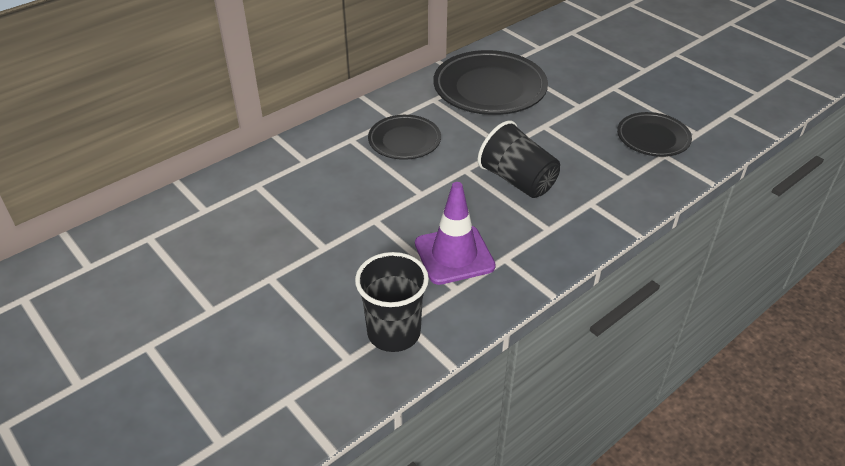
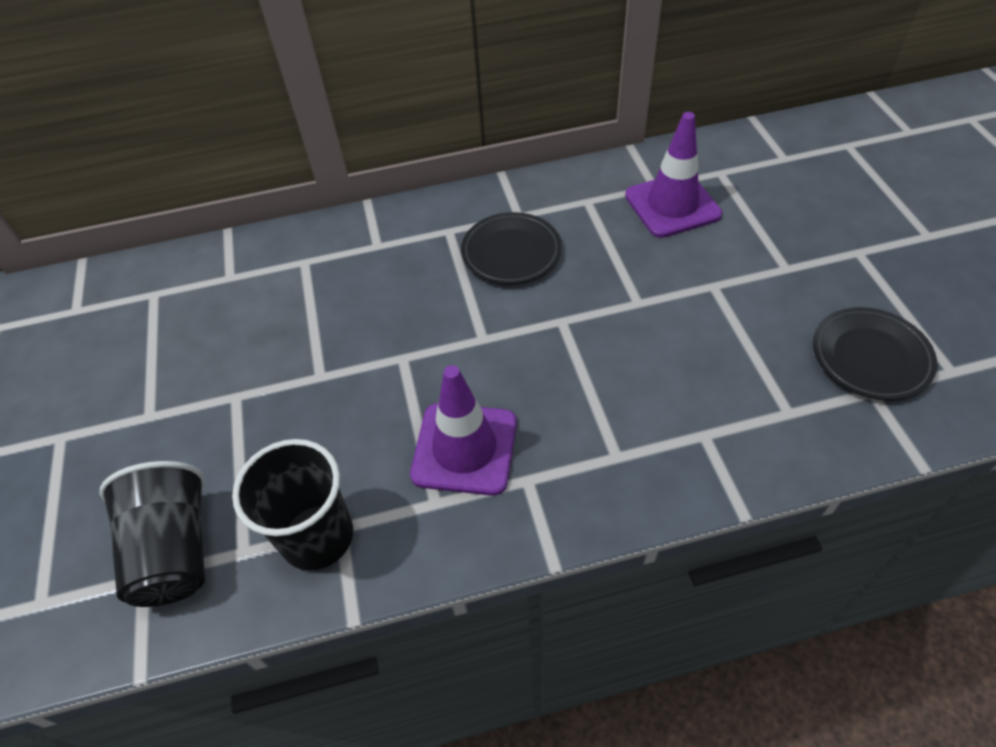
camera: 30 degrees right, 10 degrees up
black plate [433,50,548,115] -> purple traffic cone [625,112,722,238]
black cup [478,121,560,198] -> black cup moved to [100,461,205,607]

